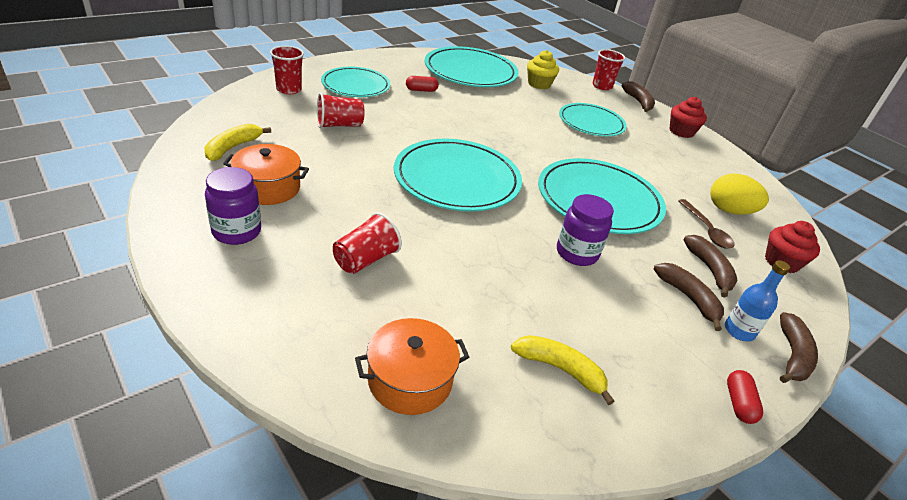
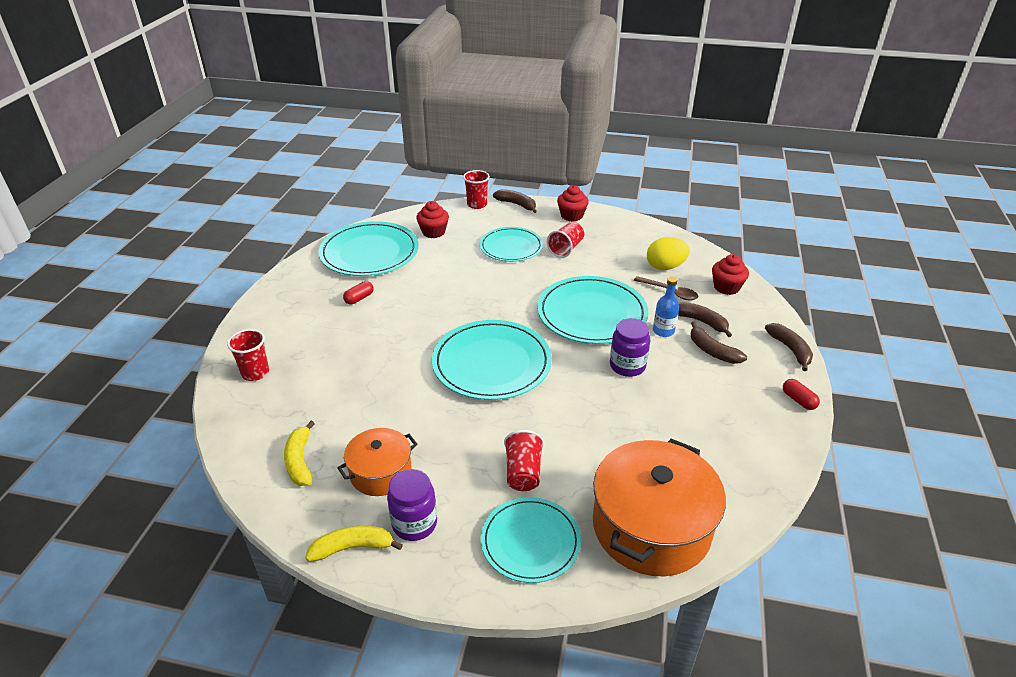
camera: 35 degrees left, 0 degrees up
red cup [317,93,364,128] -> red cup moved to [547,222,584,258]
turquoise plate [321,67,390,97] -> turquoise plate moved to [481,497,581,583]
orange pot [355,318,469,415] -> orange pot [593,439,726,576], size x1.79
yellow banana [511,335,615,405] -> yellow banana moved to [305,526,403,562]
yellow cupcake [527,50,559,89] -> red cupcake [416,201,449,238]
brown banana [654,263,724,331] -> brown banana turned 150 degrees counterclockwise [691,322,747,364]
blue bottle [725,260,790,341] -> blue bottle moved to [653,277,679,337]

